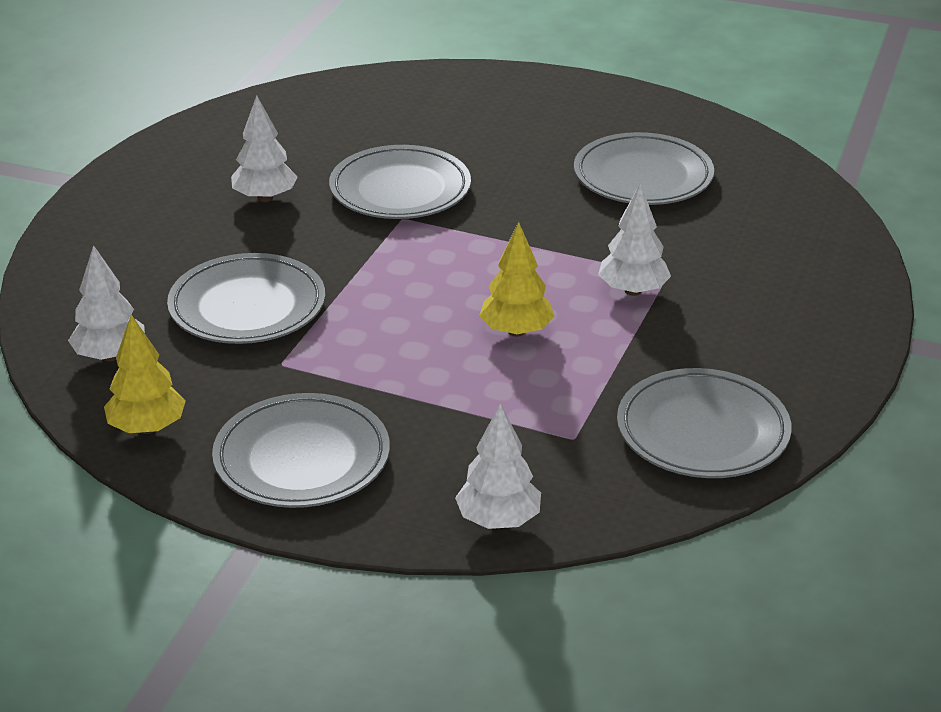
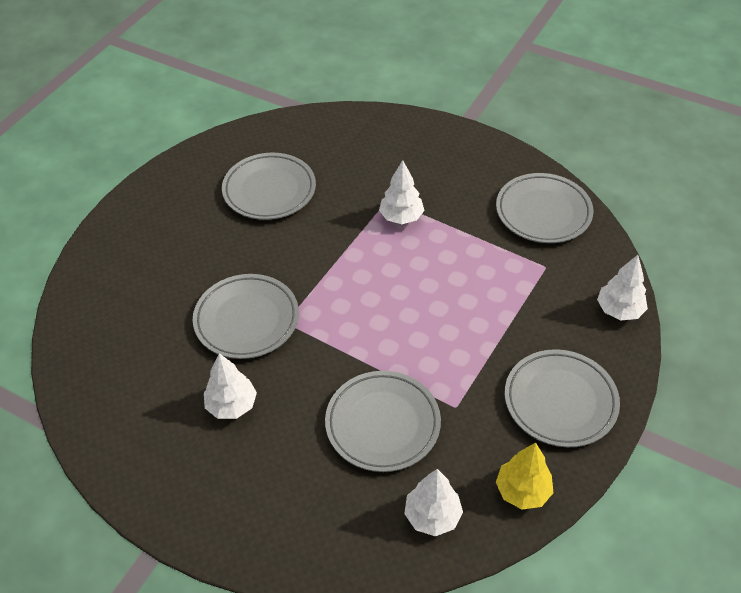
camera: 80 degrees left, 15 degrees up
yellow tree [479,222,555,337] -> none

